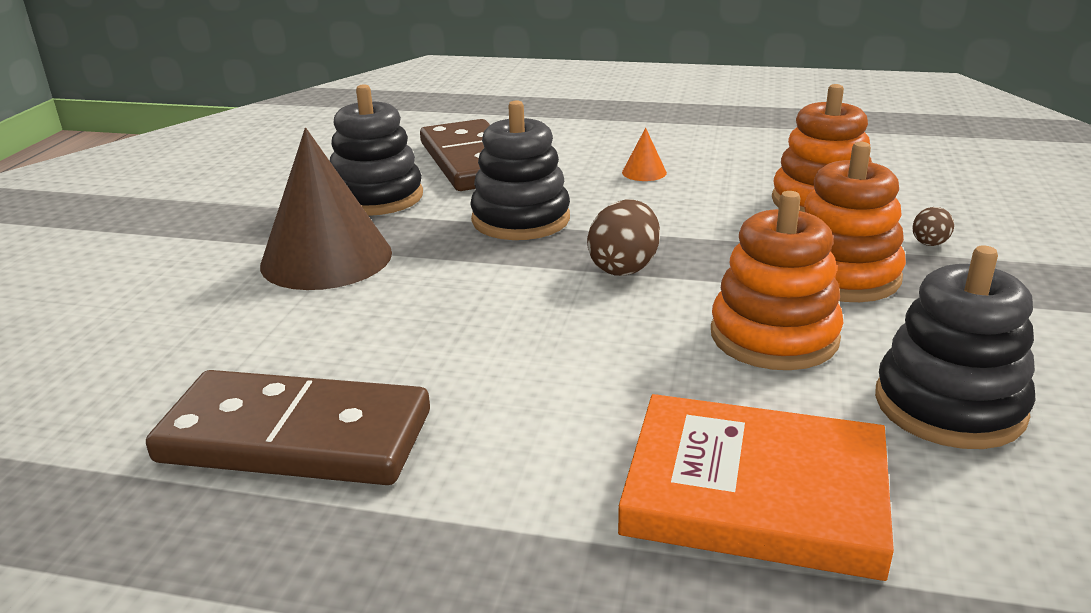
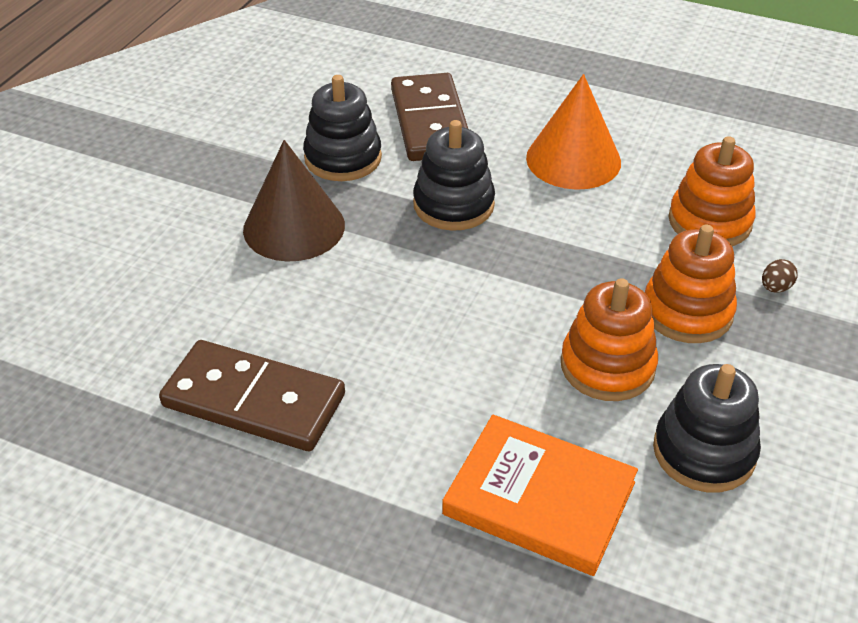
camera: 10 degrees right, 15 degrees up
brown egg [587,200,660,276] -> none
orange cone [622,128,667,181] -> orange cone [526,74,621,190], size x2.44

